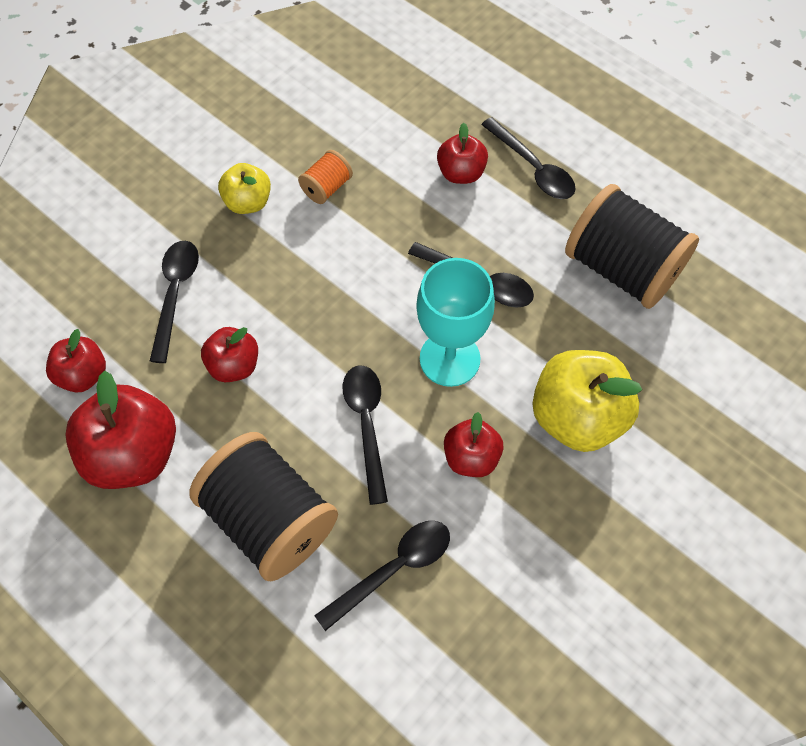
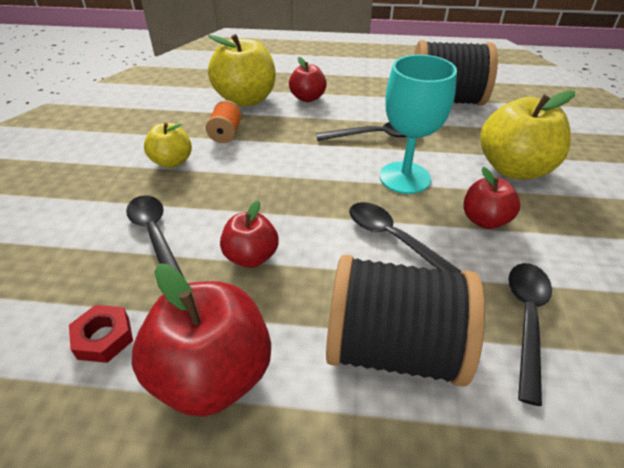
camera: 35 degrees left, 20 degrees down
red apple [46,329,106,392] -> red nut [69,305,133,363]
black spoon [481,117,576,199] -> none
none -> yellow apple [208,34,276,107]

